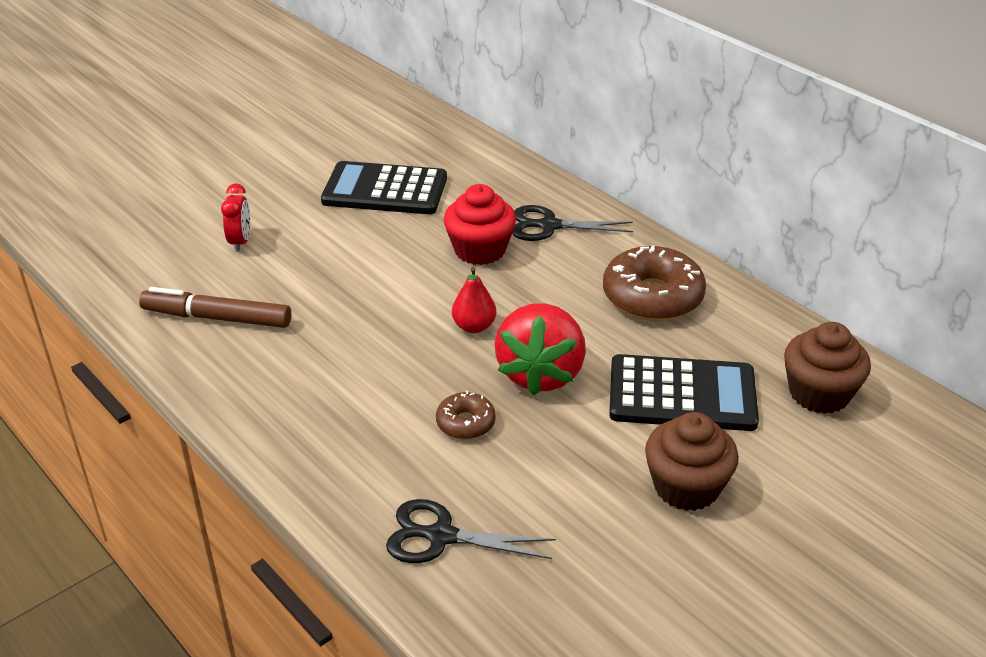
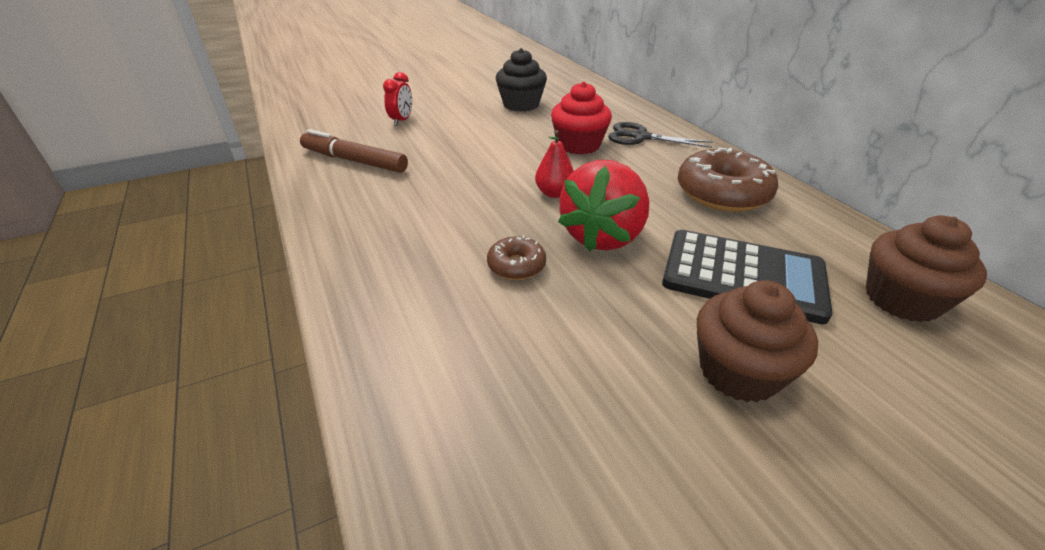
camera: 15 degrees right, 0 degrees up
black calculator [321,161,447,214] -> black cupcake [496,48,547,112]
black scissors [386,499,556,563] -> none

